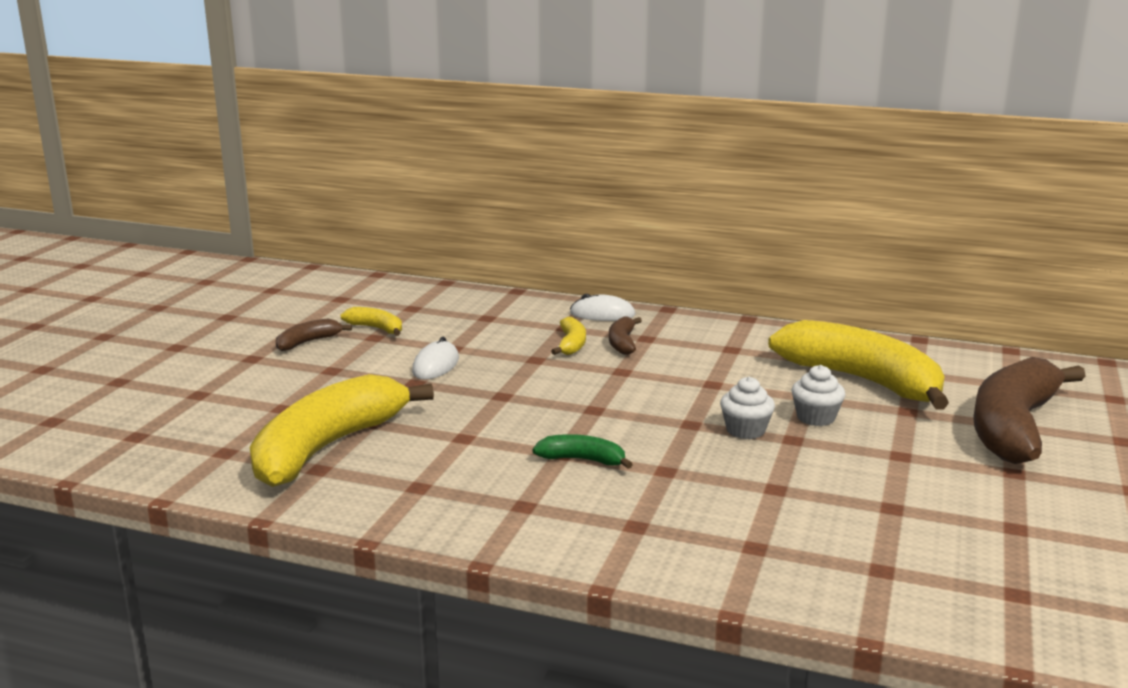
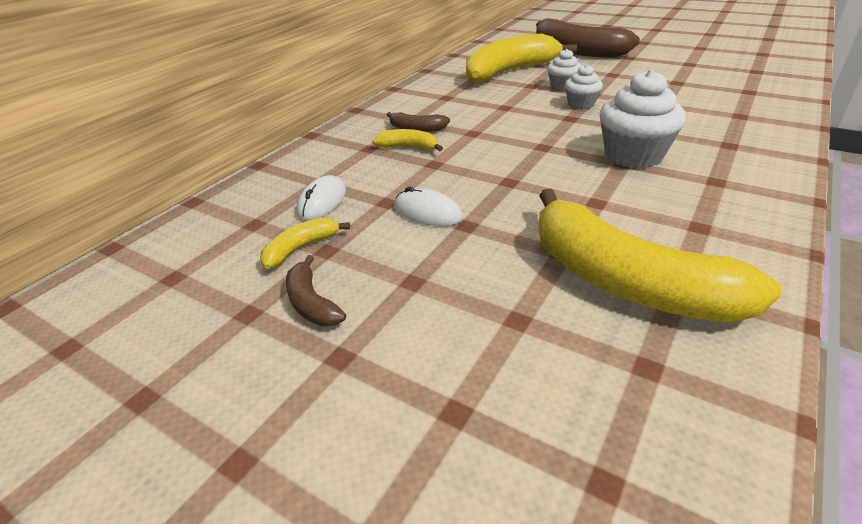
camera: 75 degrees left, 15 degrees up
green banana [533,434,633,469] -> white cupcake [600,69,686,169]
white mouse [570,294,635,321] -> white mouse moved to [296,175,346,220]

